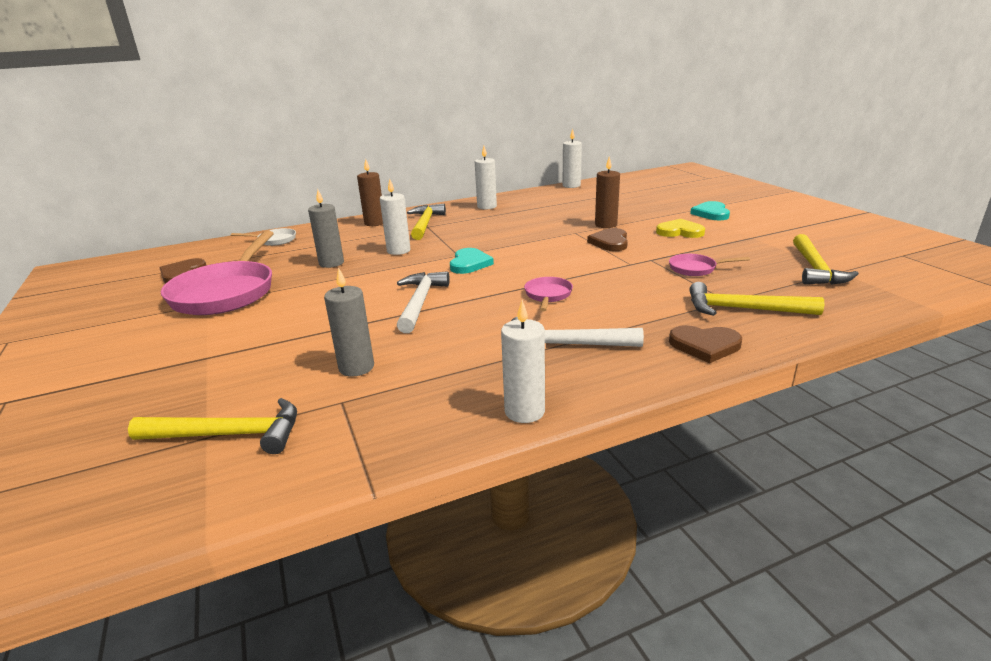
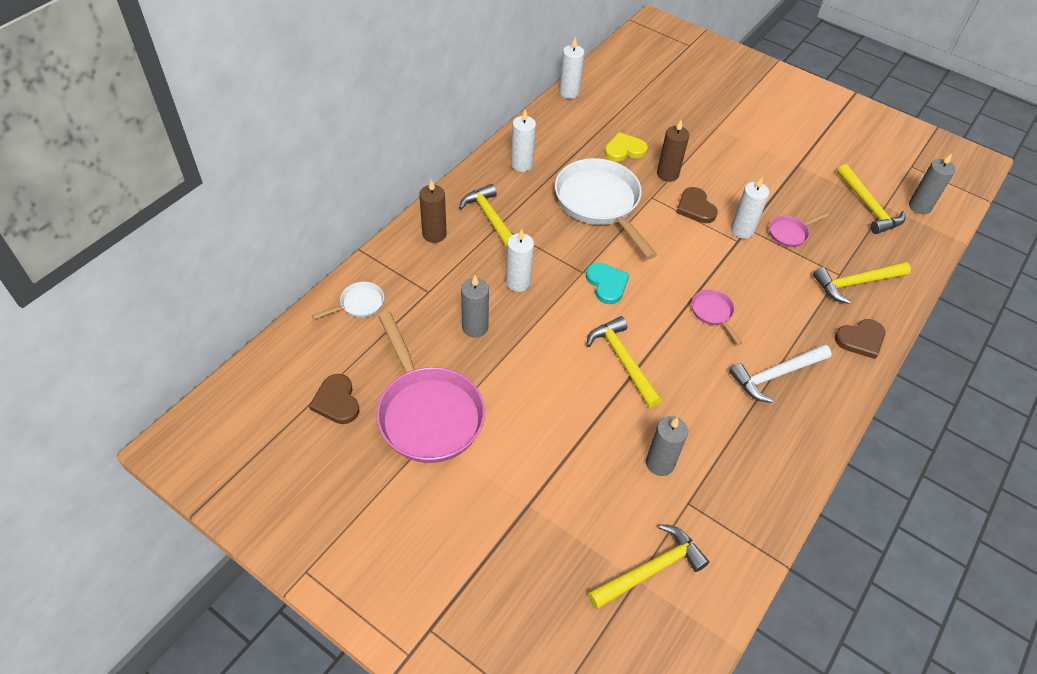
camera: 35 degrees left, 25 degrees up
white hammer [397,271,450,333] -> yellow hammer [586,316,662,408]
white candle [501,300,545,423] -> white candle moved to [731,177,770,239]
yellow heart [656,219,705,238] -> yellow heart moved to [604,132,648,162]
turquoise heart [690,201,730,220] -> none
none -> white pan [555,158,657,259]
none -> grey candle [909,153,956,214]

